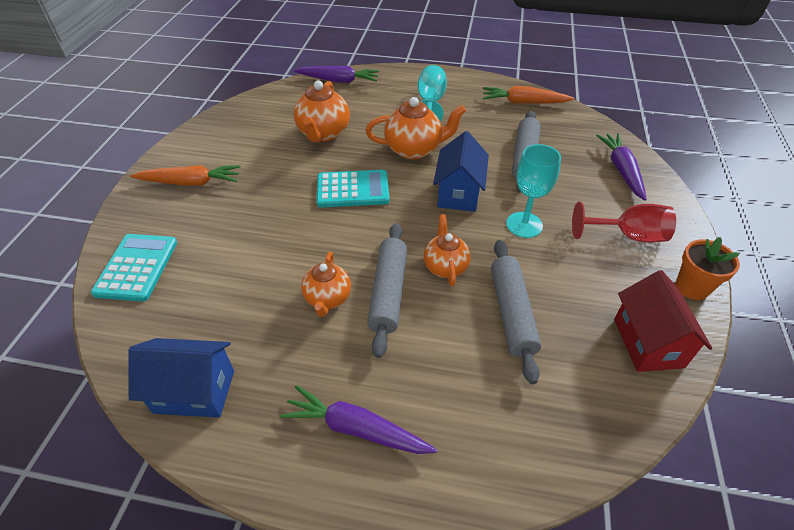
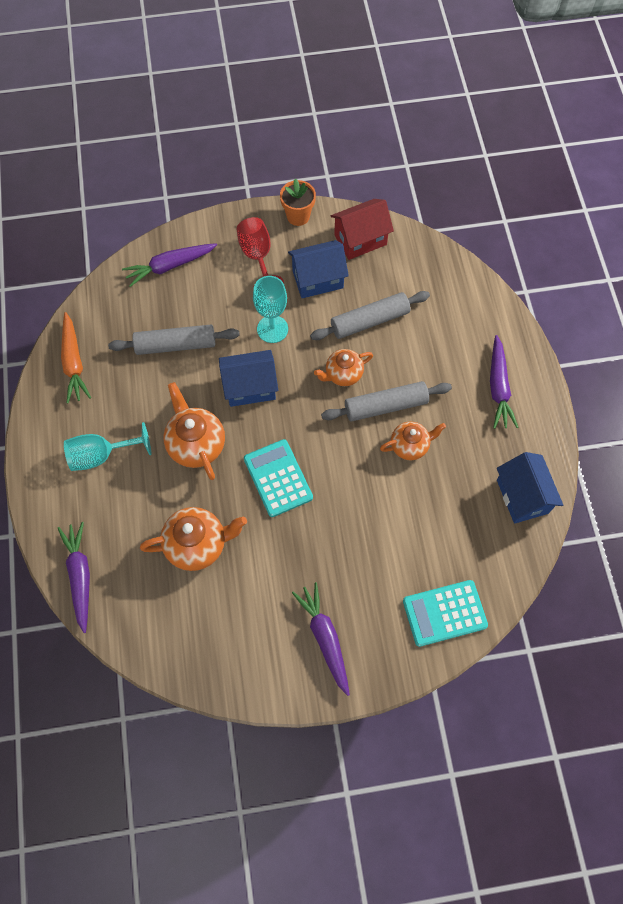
camera: 110 degrees left, 20 degrees up
orange carrot [130,165,240,186] -> purple carrot [292,582,350,696]
none -> blue house [288,240,349,298]

